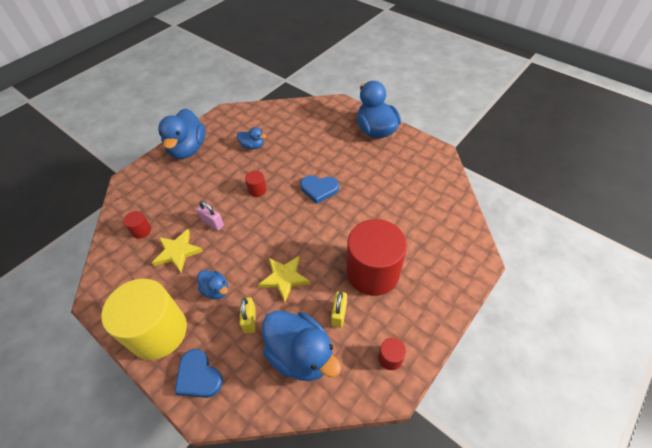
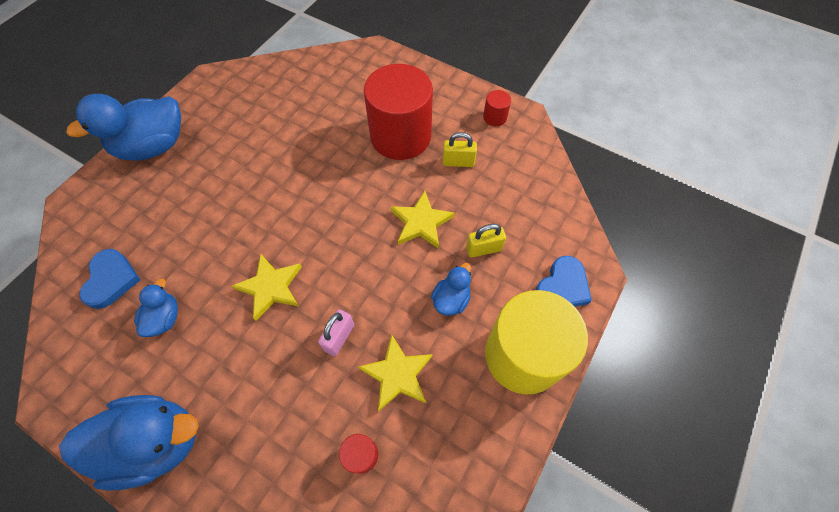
camera: 100 degrees left, 10 degrees up
red cylinder [245,171,266,197] -> yellow star [232,254,302,321]
blue duck [262,311,341,381] -> none
blue heart [300,175,339,204] -> blue heart moved to [79,249,140,309]

